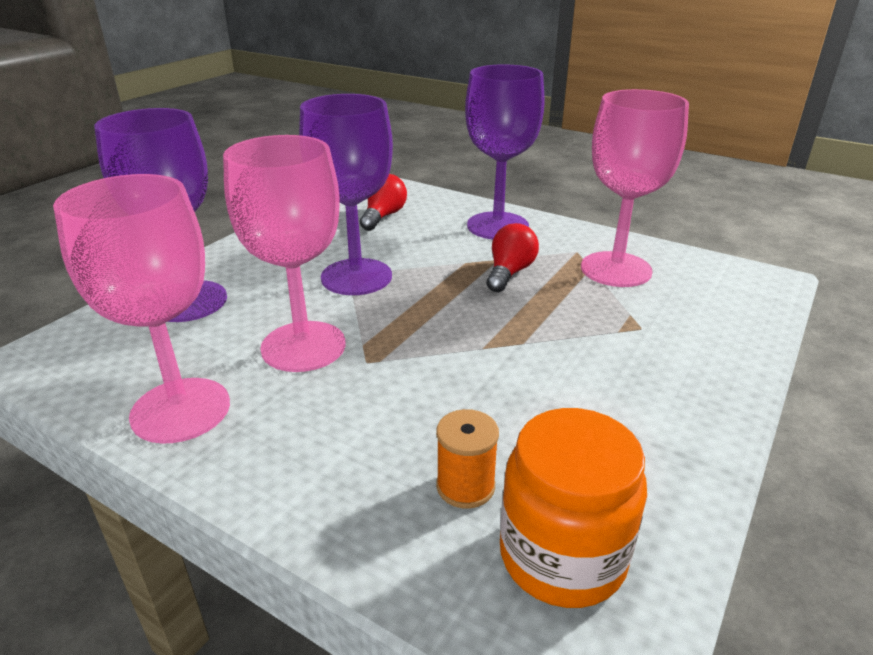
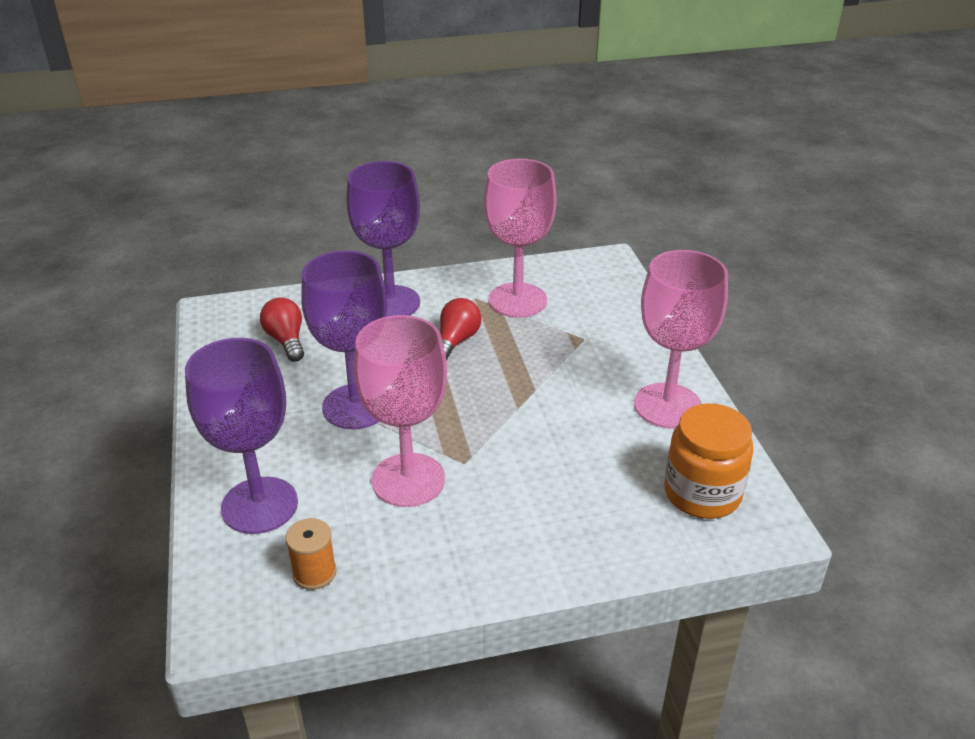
camera: 45 degrees left, 5 degrees up
pink goblet [53,174,230,444] -> pink goblet moved to [634,250,728,429]
orange spool [436,409,499,509] -> orange spool moved to [285,518,337,590]
red light bulb [487,223,539,292] -> red light bulb turned 45 degrees clockwise [440,298,481,360]

